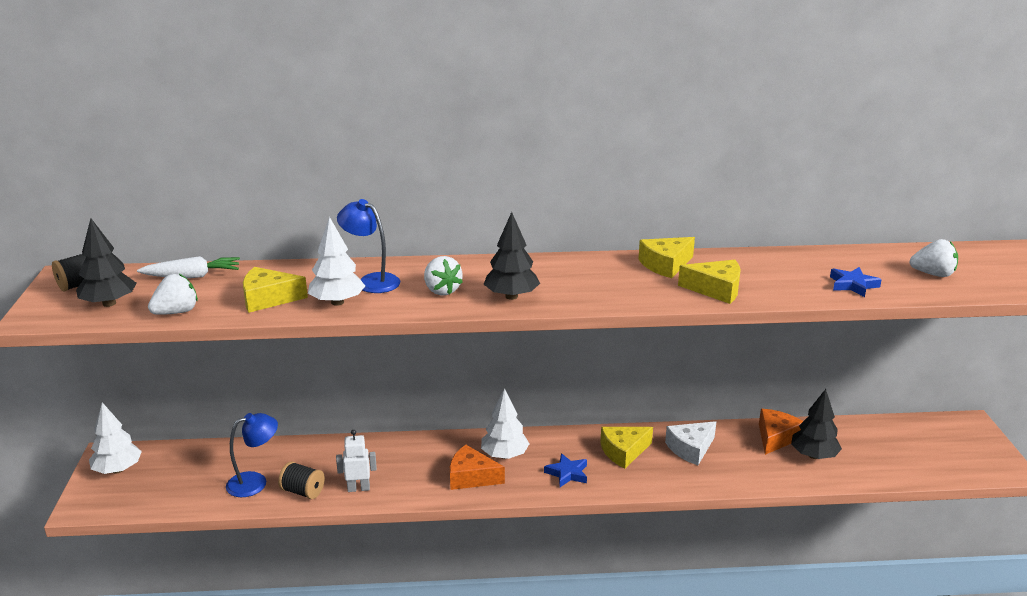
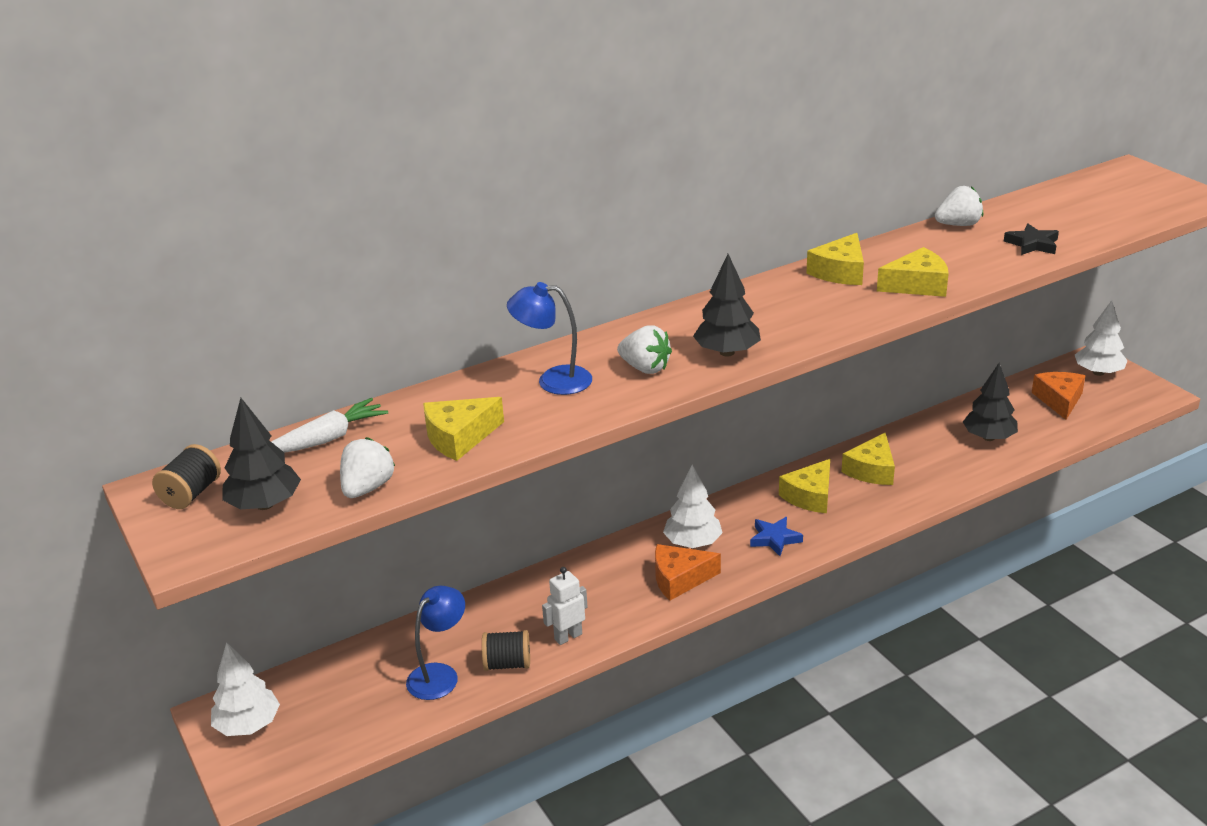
camera: 25 degrees left, 5 degrees up
white tree [308,217,365,306] -> white tree moved to [1075,300,1128,376]
white cheese [665,421,716,465] -> yellow cheese [841,432,895,485]
orange cheese [759,409,803,455] -> orange cheese moved to [1032,372,1086,420]
blue star [830,267,882,297] -> black star [1004,224,1059,255]
white strawberry [910,239,958,277] -> white strawberry moved to [935,186,983,226]

